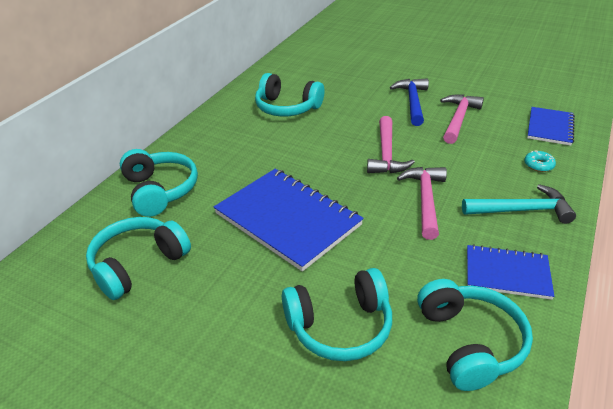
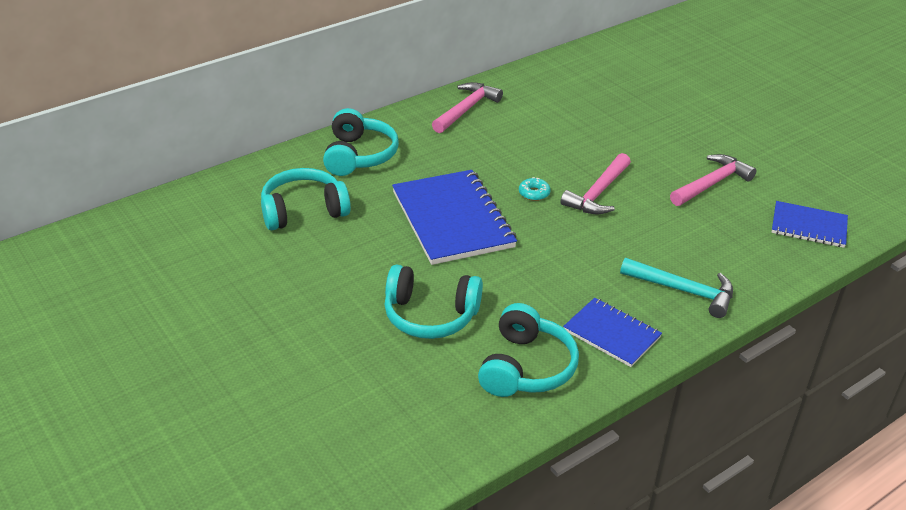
camera: 25 degrees right, 0 degrees up
turquoise headphones [255,73,324,116] -> none
blue hammer [390,78,429,126] -> none
pink hammer [397,167,447,240] -> pink hammer moved to [432,82,503,133]
turquoise donut [524,151,556,172] -> turquoise donut moved to [519,177,551,201]
blue notebook [527,107,575,146] -> blue notebook turned 60 degrees clockwise [772,201,848,248]

